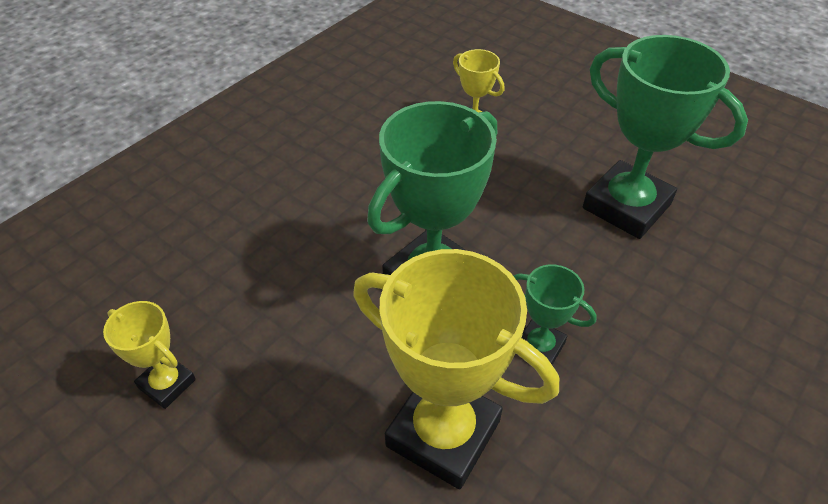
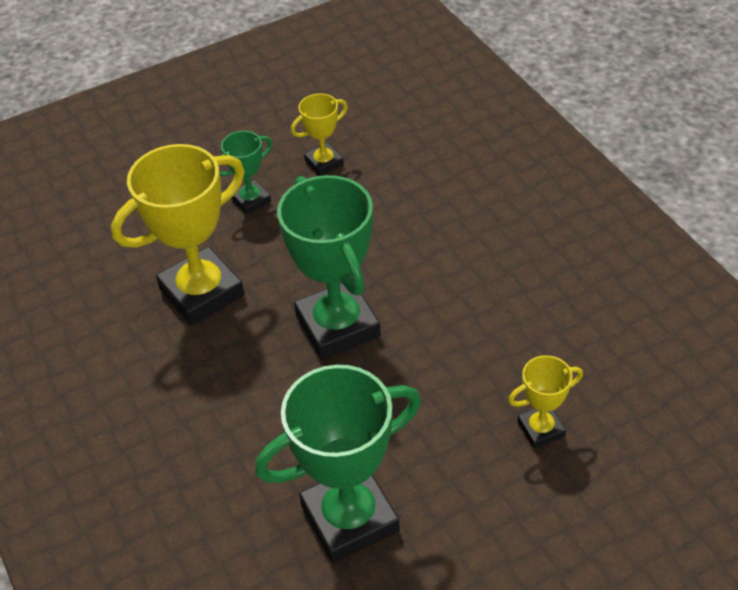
camera: 115 degrees right, 0 degrees up
green trophy [513,265,597,365] -> green trophy moved to [218,131,273,215]

